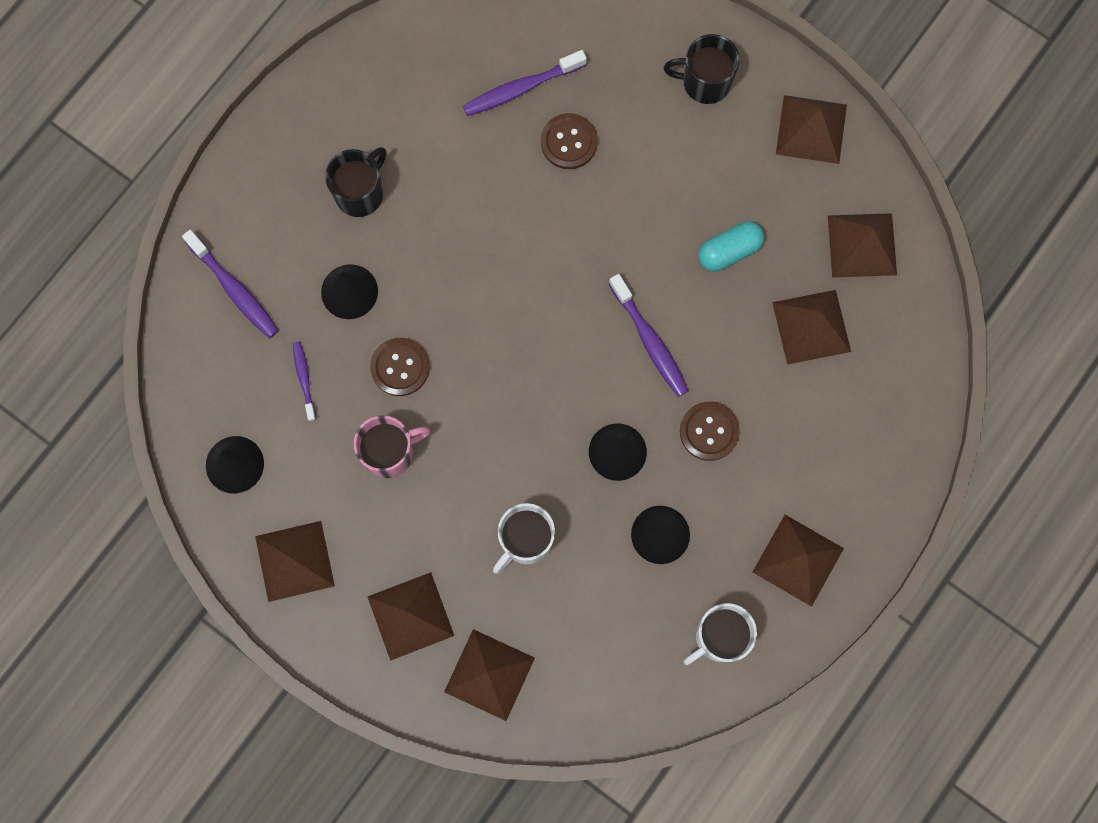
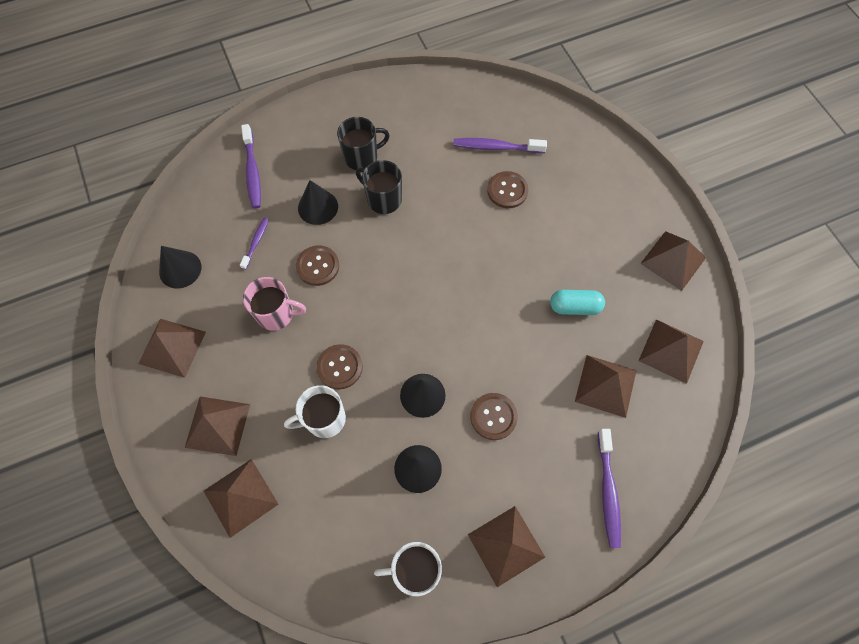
camera: 30 degrees right, 10 degrees down
purple toothbrush [609,274,689,397] -> purple toothbrush moved to [598,429,621,548]
black mug [664,34,740,104] -> black mug moved to [356,160,402,214]
none -> brown button [316,344,363,389]

